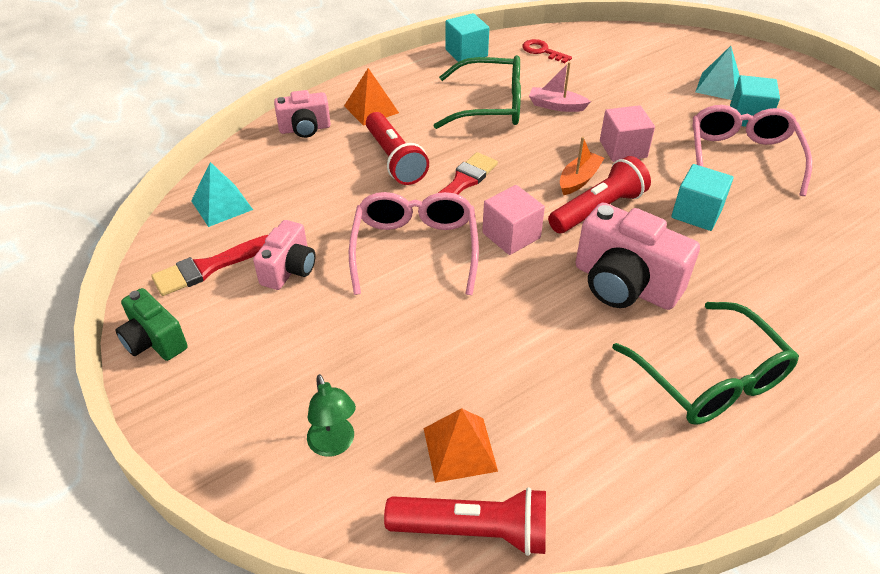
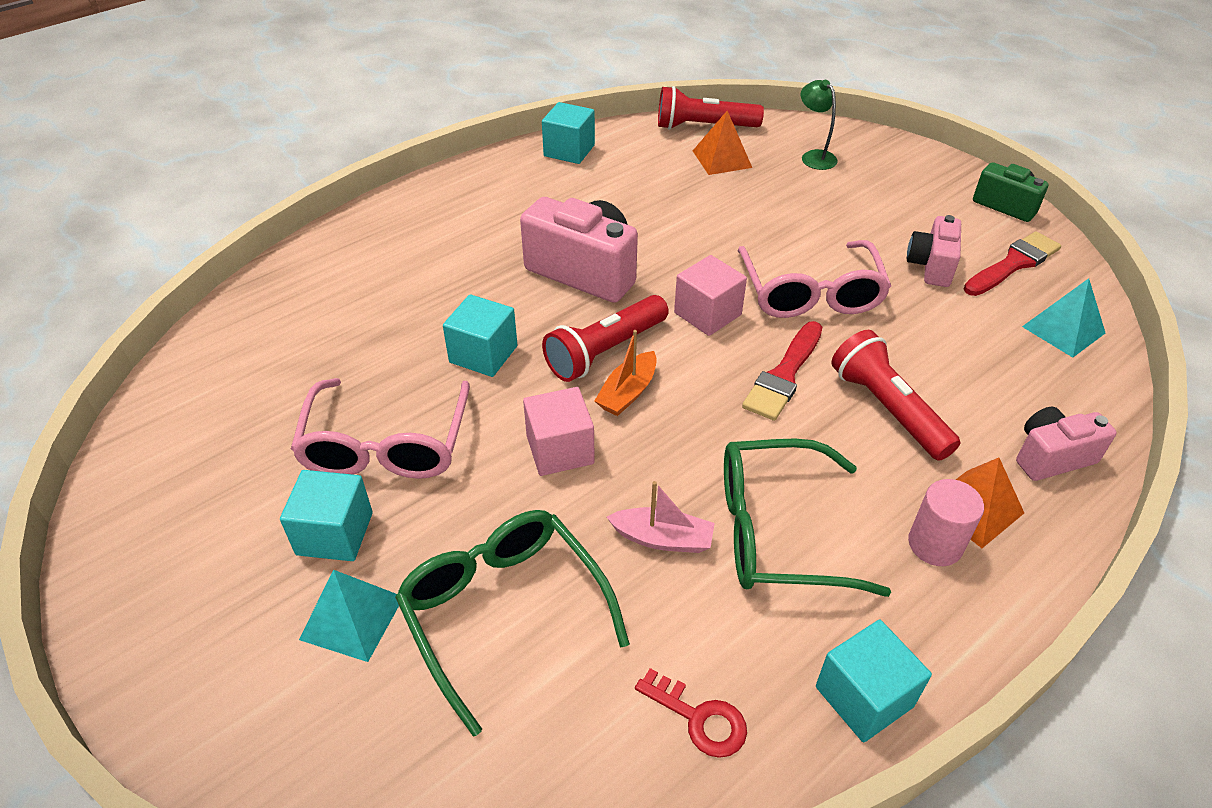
camera: 175 degrees right, 0 degrees up
green glasses [612,302,799,425] -> green glasses moved to [395,510,630,737]
none -> turquoise cube [542,102,595,164]
none -> pink cylinder [908,479,984,566]

